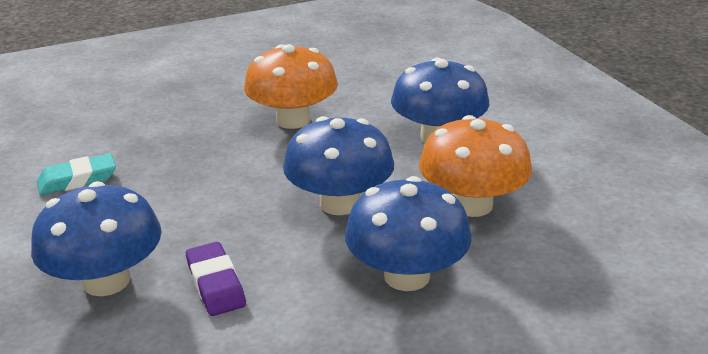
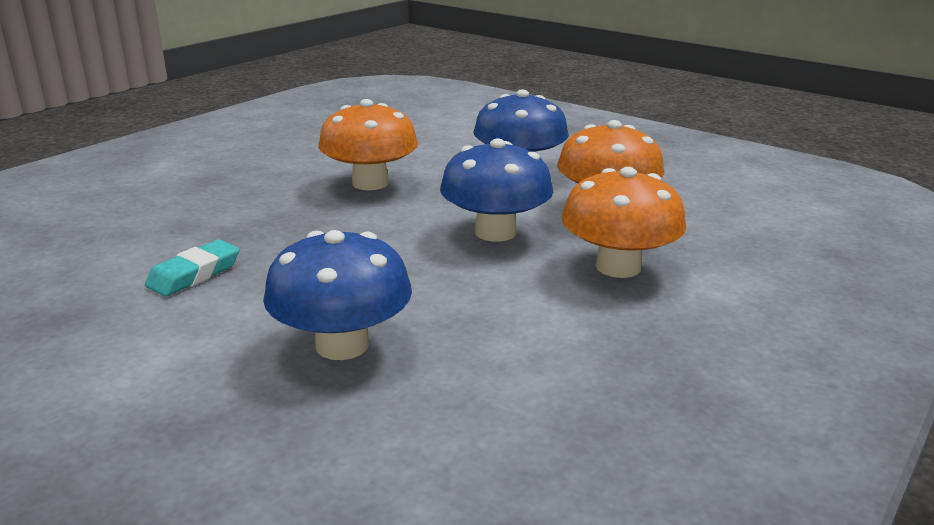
camera: 30 degrees left, 5 degrees down
purple eraser [186,242,246,316] -> none
blue mushroom [345,176,472,291] -> orange mushroom [562,167,686,278]

